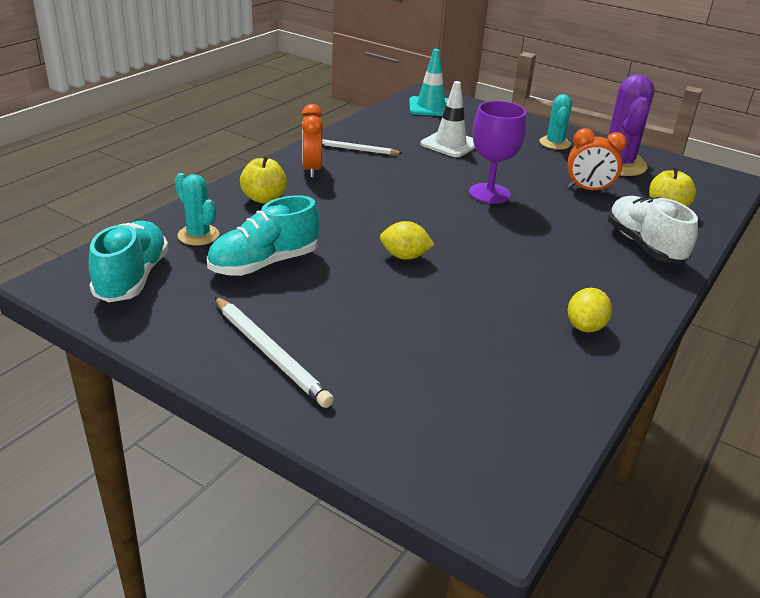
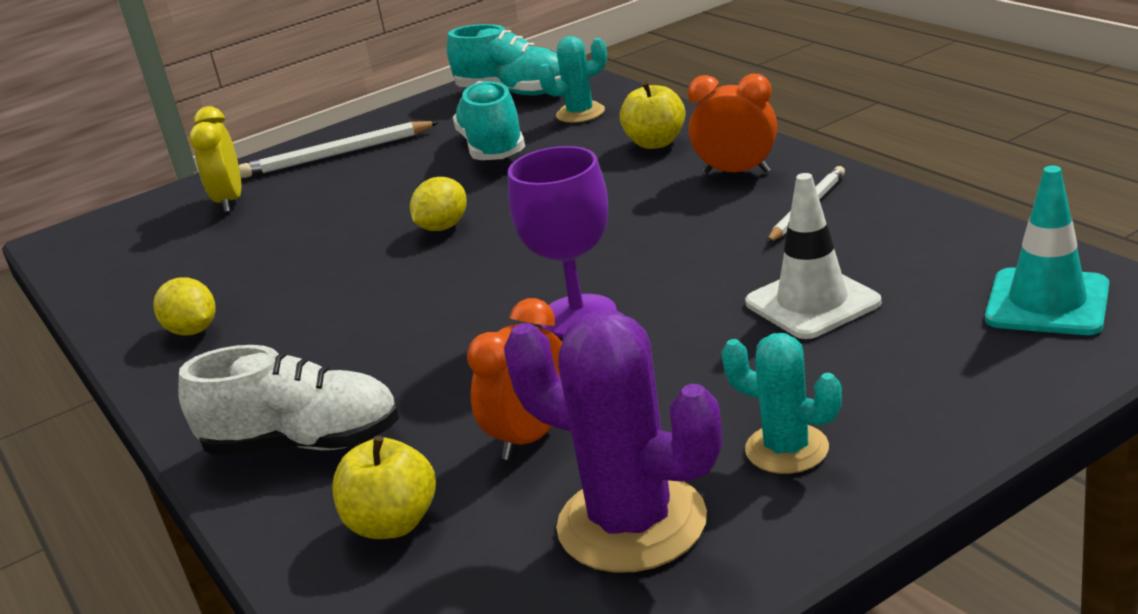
camera: 120 degrees right, 5 degrees down
none -> yellow clock [189,106,241,213]

